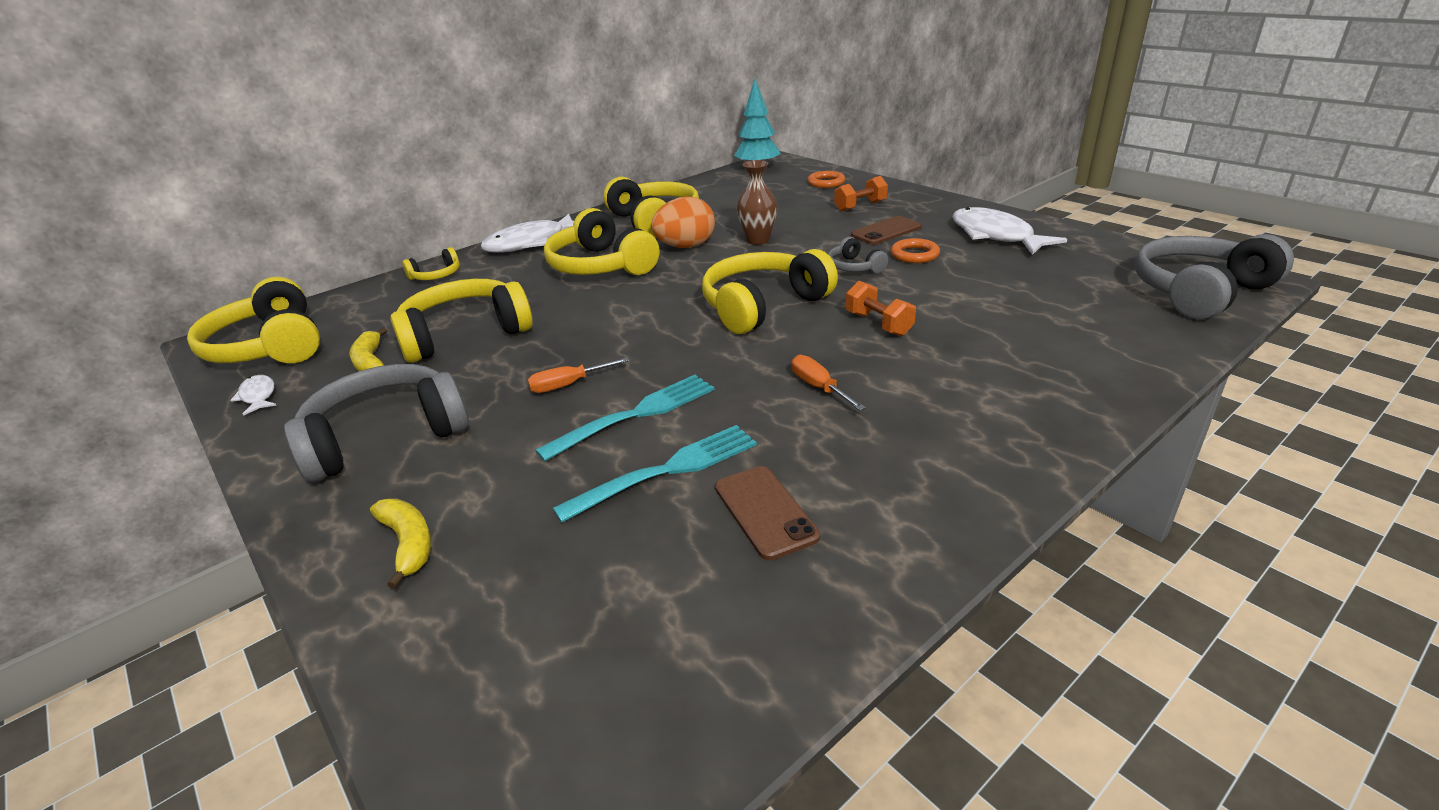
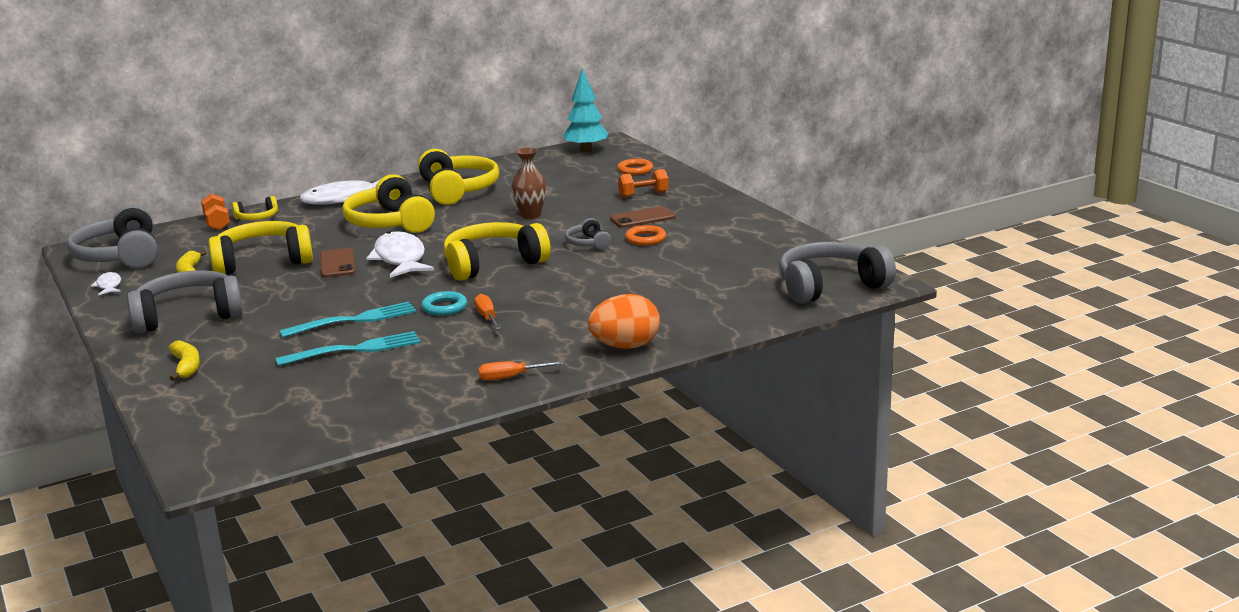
camera: 10 degrees right, 10 degrees down
yellow headphones [187,277,320,363] -> grey headphones [67,205,158,268]
orange screwdriver [528,358,629,393] -> orange screwdriver moved to [478,361,564,381]
orange egg [651,196,715,248] -> orange egg moved to [588,294,660,349]
brown phone [715,466,820,560] -> brown phone moved to [320,248,356,278]
orange dumbbell [846,281,916,336] -> orange dumbbell moved to [201,193,230,230]
white fish [953,207,1067,255] -> white fish moved to [366,231,434,278]
none -> turquoise ring [421,291,467,316]

